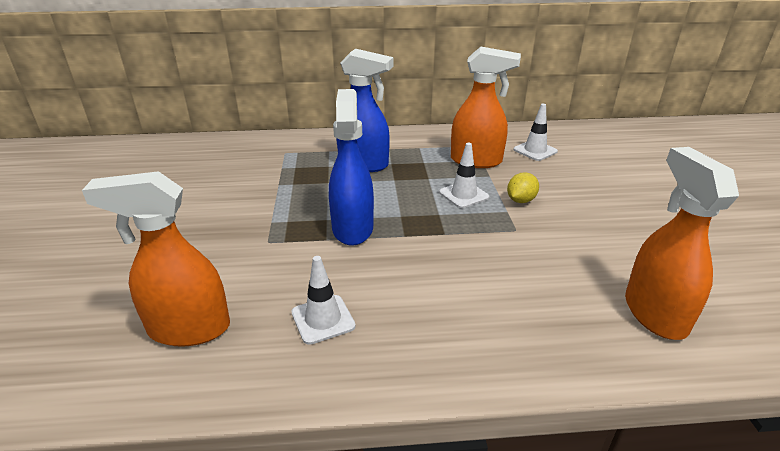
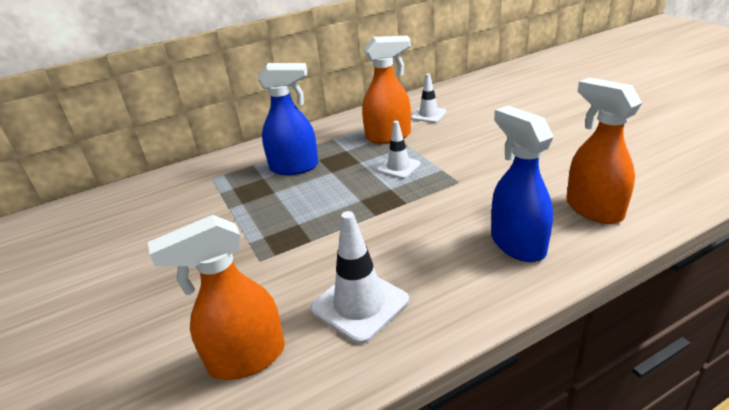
camera: 20 degrees left, 0 degrees up
white traffic cone [292,256,356,345] -> white traffic cone [310,211,409,344], size x1.57
blue spray bottle [329,89,374,246] -> blue spray bottle moved to [491,106,553,262]
yellow lemon [507,172,539,203] -> none

